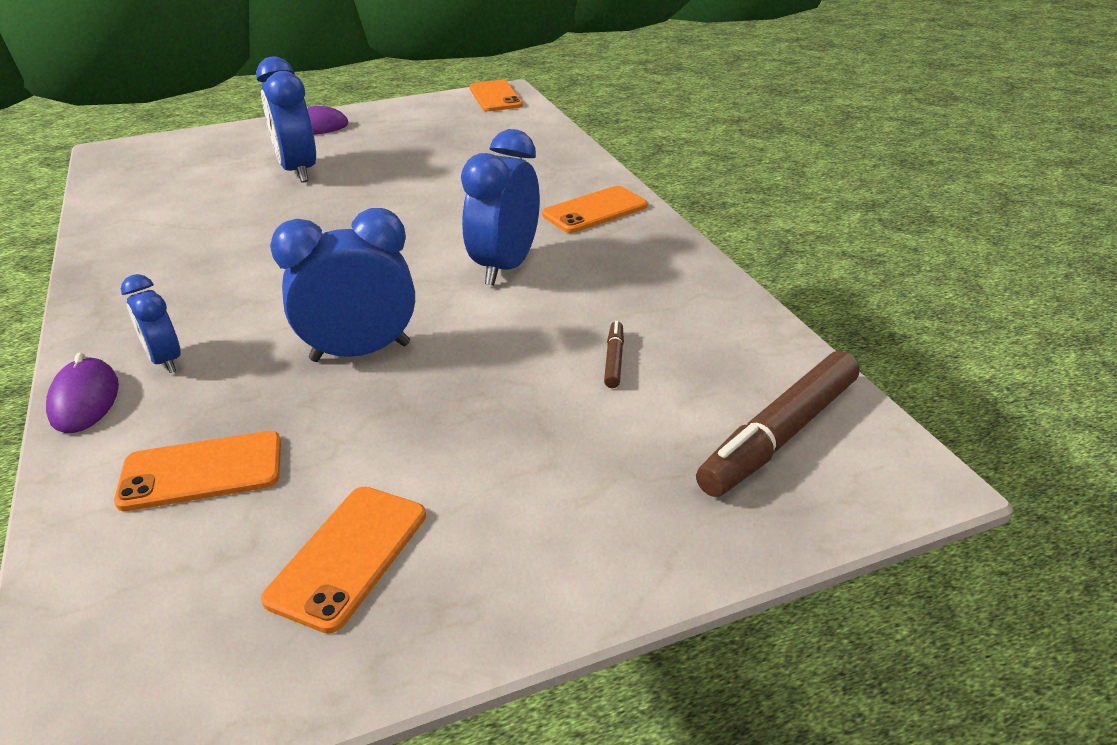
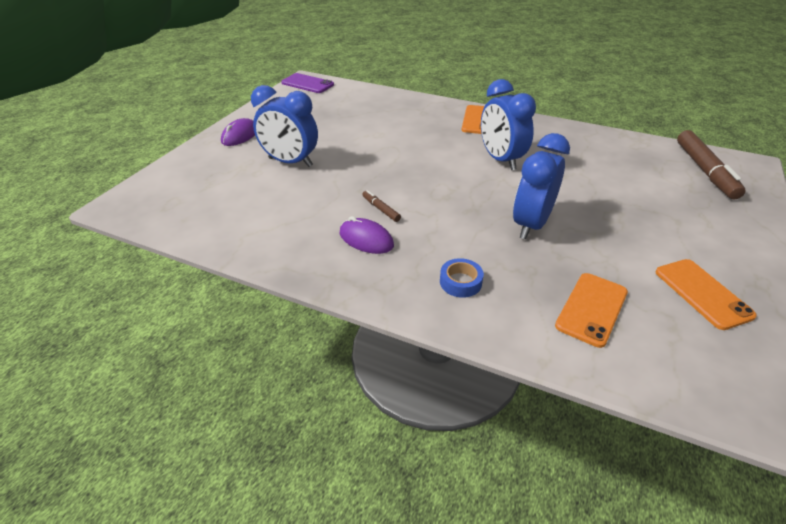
camera: 45 degrees left, 5 degrees up
purple mouse [46,353,119,433] -> purple mouse moved to [340,216,394,254]
blue clock [121,274,181,373] -> blue tape [440,258,484,298]
orange phone [469,80,523,111] -> purple phone [281,73,334,93]
brown marker [604,321,624,388] -> brown marker moved to [362,190,401,222]

